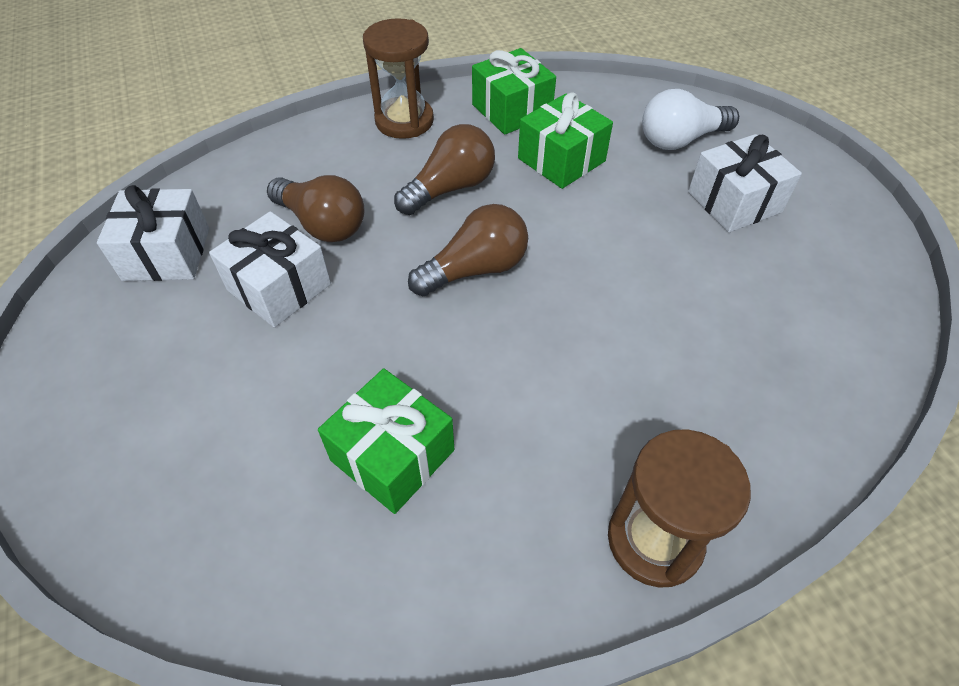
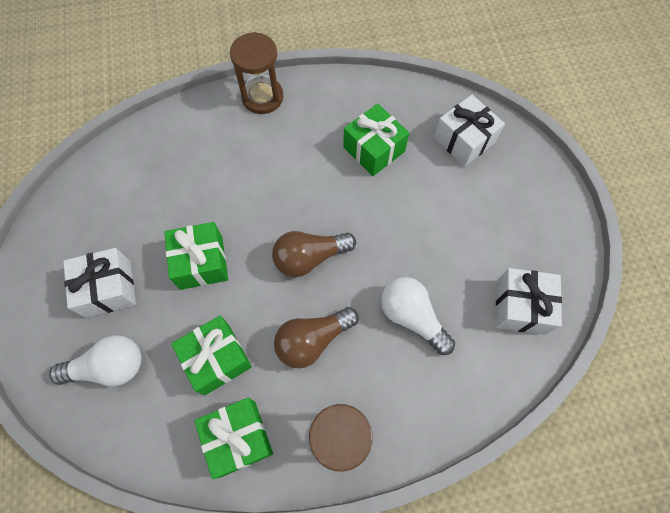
camera: 170 degrees left, 15 degrees up
white gift [209,211,331,327] -> white gift moved to [434,95,505,167]
brown light bulb [267,175,365,242] -> white light bulb [381,277,455,355]
none -> green gift [164,222,228,290]

